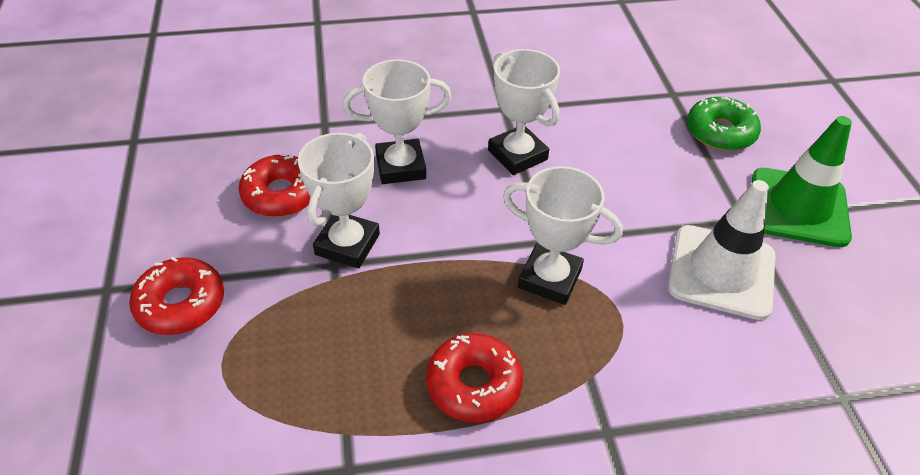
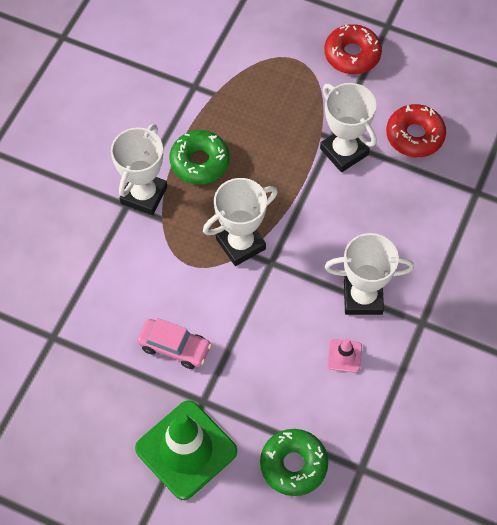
camera: 125 degrees right, 15 degrees up
white trophy [343,59,452,184] -> white trophy moved to [111,124,167,215]
red donut [426,333,523,423] -> green donut [170,130,230,184]
white traffic cone [668,180,776,320] -> pink car [137,318,212,369]
none -> pink traffic cone [327,338,362,373]

